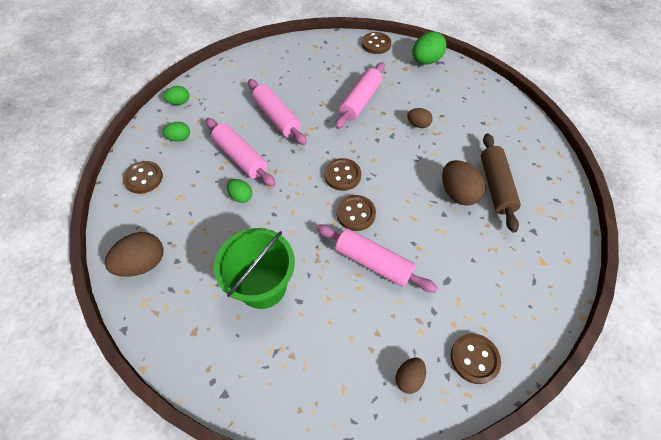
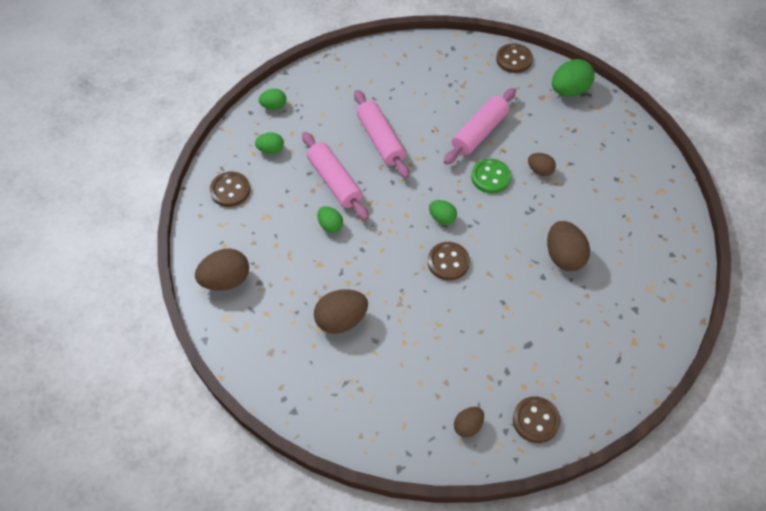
camera: 10 degrees right, 0 degrees up
green bucket [214,228,295,309] -> brown egg [314,289,368,334]
pink rolling pin [317,225,438,293] -> none
brown button [324,158,361,191] -> green egg [429,200,457,225]
brown rolling pin [481,133,521,233] -> none
none -> green button [471,159,511,194]

